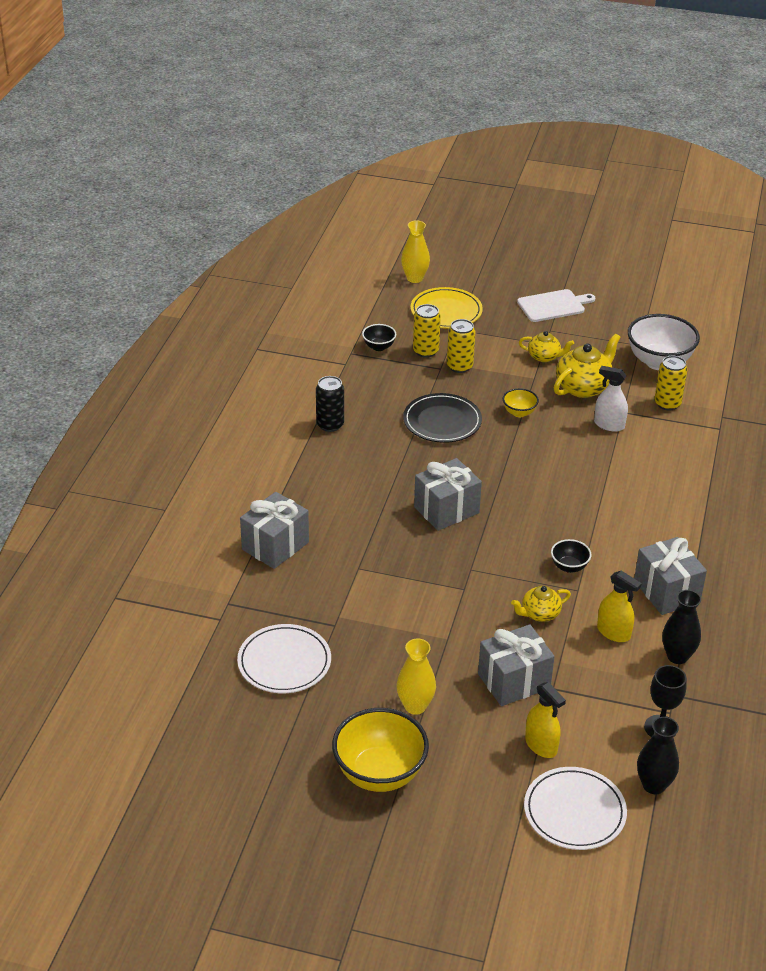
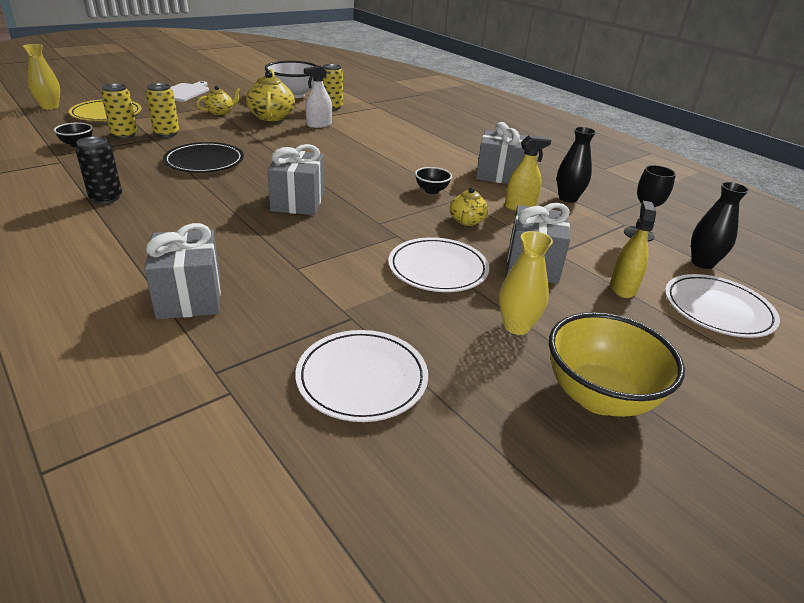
camera: 55 degrees left, 5 degrees down
yellow bowl [503,388,539,417] -> none
yellow spray bottle [525,682,566,758] -> yellow spray bottle turned 75 degrees counterclockwise [610,201,656,298]
none -> white plate [388,237,489,292]

